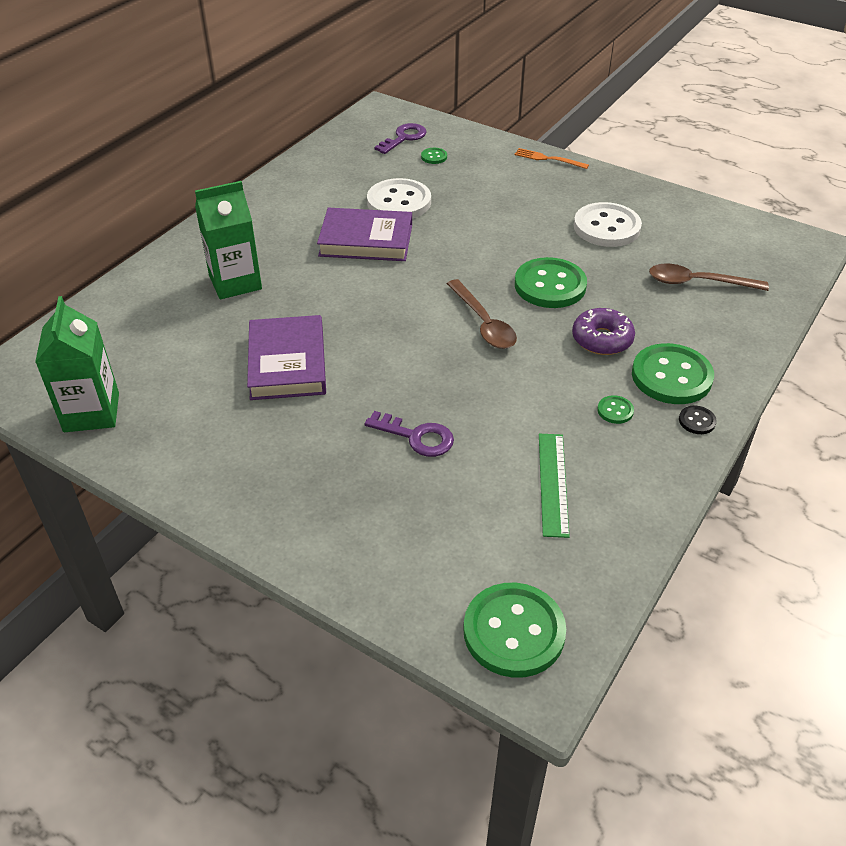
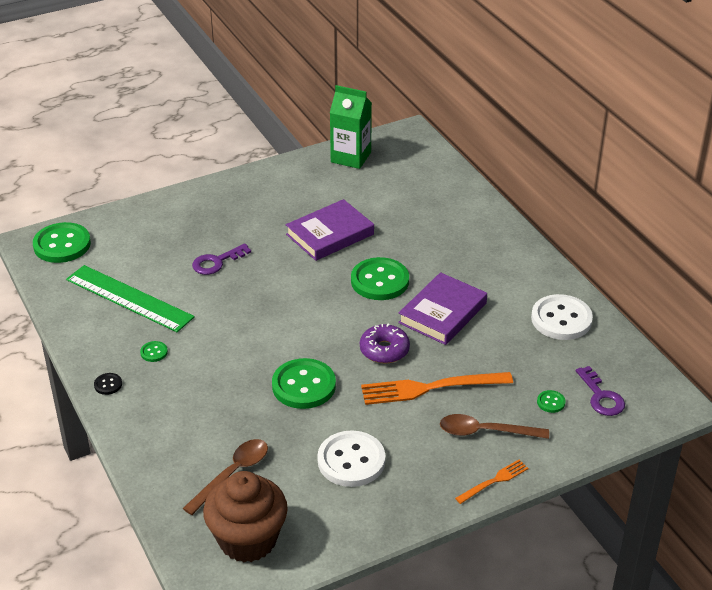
camera: 120 degrees right, 5 degrees down
green carton [195,181,262,299] -> none
purple book [247,315,326,400] -> purple book turned 60 degrees counterclockwise [286,199,374,261]
white button [367,178,431,219] -> white button moved to [531,294,593,340]
brown spoon [447,279,517,349] -> brown spoon moved to [440,414,549,439]
green ruler [539,434,570,538] -> green ruler [66,265,195,332], size x1.61
purple donut [572,308,635,355] -> purple donut moved to [360,323,410,364]
green button [632,343,714,404] -> green button moved to [351,257,409,300]
none -> brown cupcake [203,471,288,562]
none -> orange fork [361,372,513,405]

